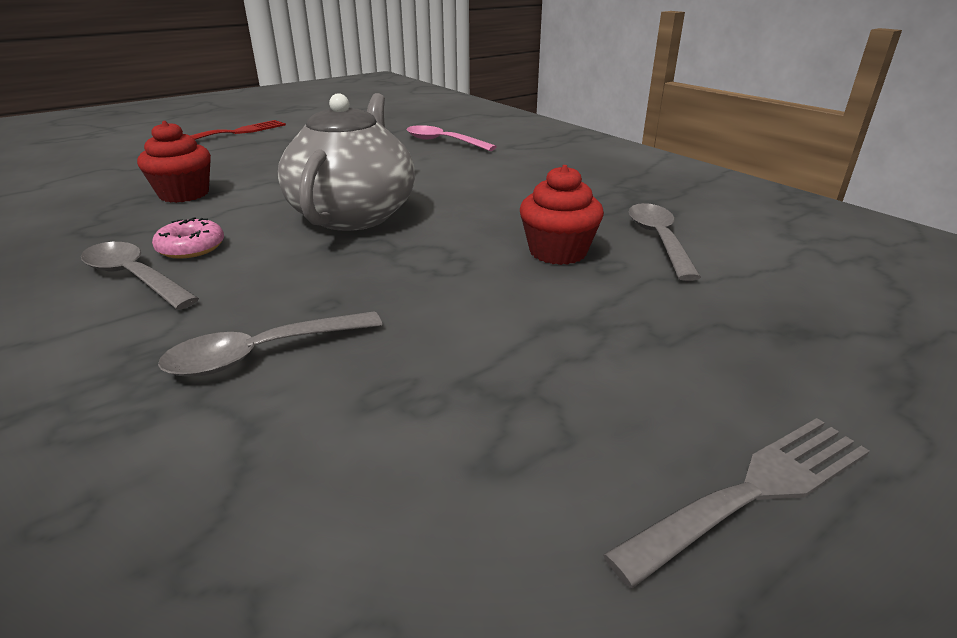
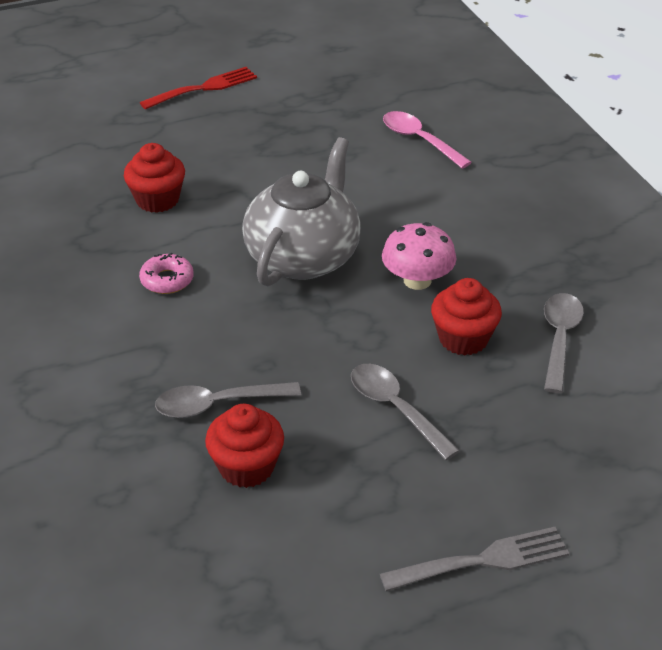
camera: 15 degrees right, 10 degrees up
grey spoon [81,242,199,310] -> grey spoon moved to [351,364,460,460]
none -> red cupcake [205,404,284,488]
none -> pink mushroom [382,222,456,290]

